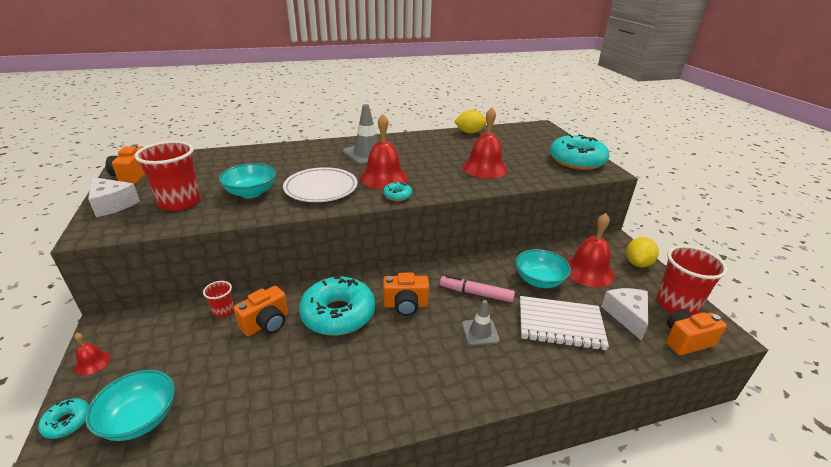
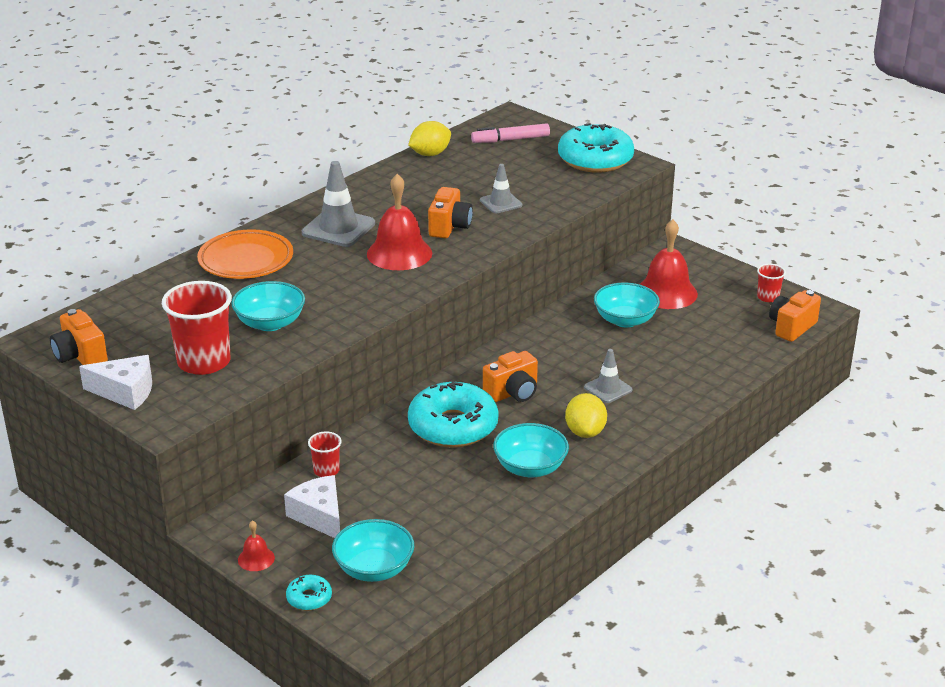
camera: 30 degrees left, 0 degrees up
orange camera [234,286,288,336] -> orange camera moved to [428,187,473,238]
white plate [283,167,358,202] -> none
turquoise donut [383,182,412,201] -> none
pink marker [440,275,515,302] -> pink marker moved to [471,123,550,143]
red bell [462,107,508,178] -> grey traffic cone [480,164,523,213]
white notebook [520,296,609,351] -> none
white cheese [601,288,648,341] -> white cheese moved to [284,475,340,538]
yellow lemon [626,237,659,267] -> yellow lemon moved to [565,393,607,438]
red cup [656,245,728,315] -> red cup [757,264,786,302], size x0.49
none -> orange plate [197,229,293,279]
none -> turquoise bowl [493,423,569,477]

